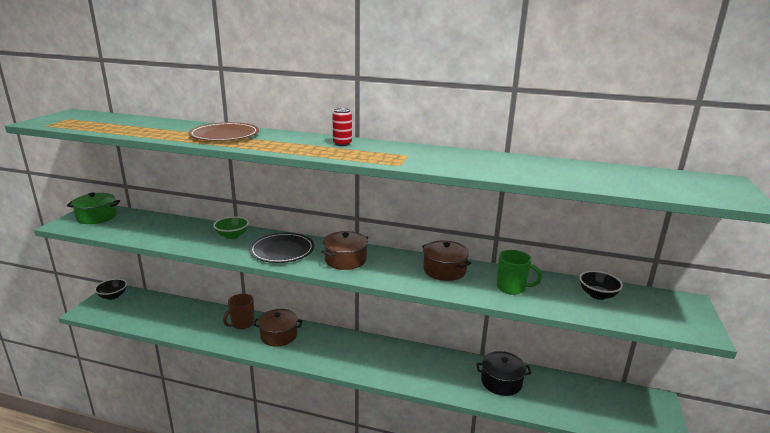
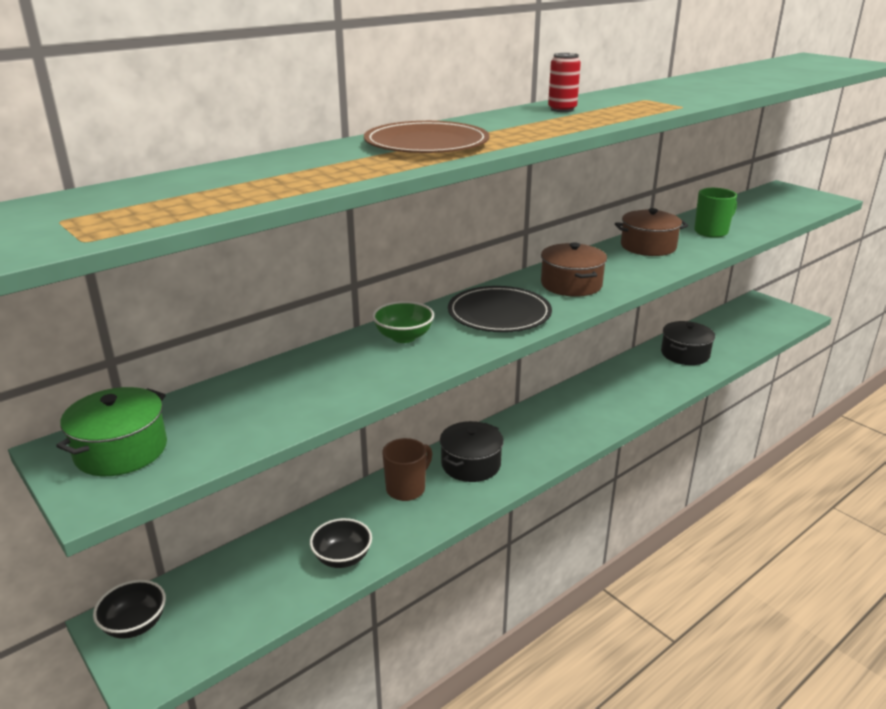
camera: 55 degrees left, 5 degrees up
brown mug [223,294,254,329] -> brown mug turned 120 degrees counterclockwise [382,438,432,501]
brown pot [253,309,303,347] -> black pot [440,421,504,482]
black bowl [579,271,623,300] -> black bowl moved to [310,518,372,568]

